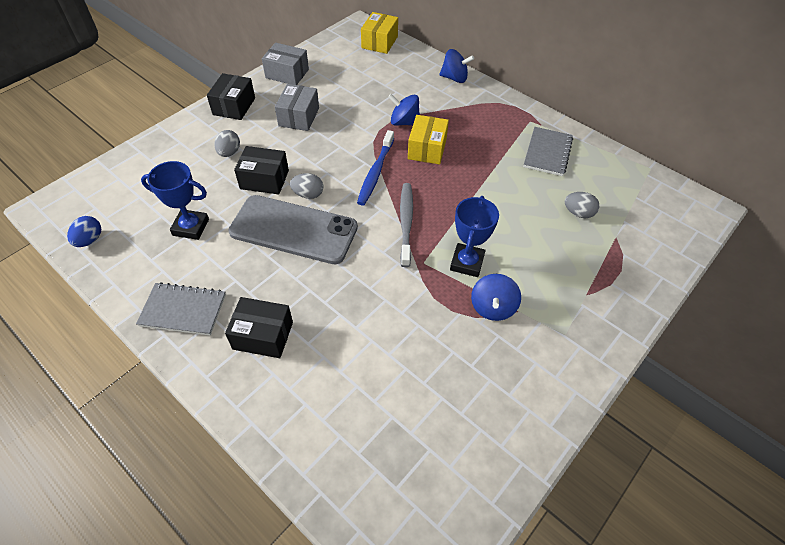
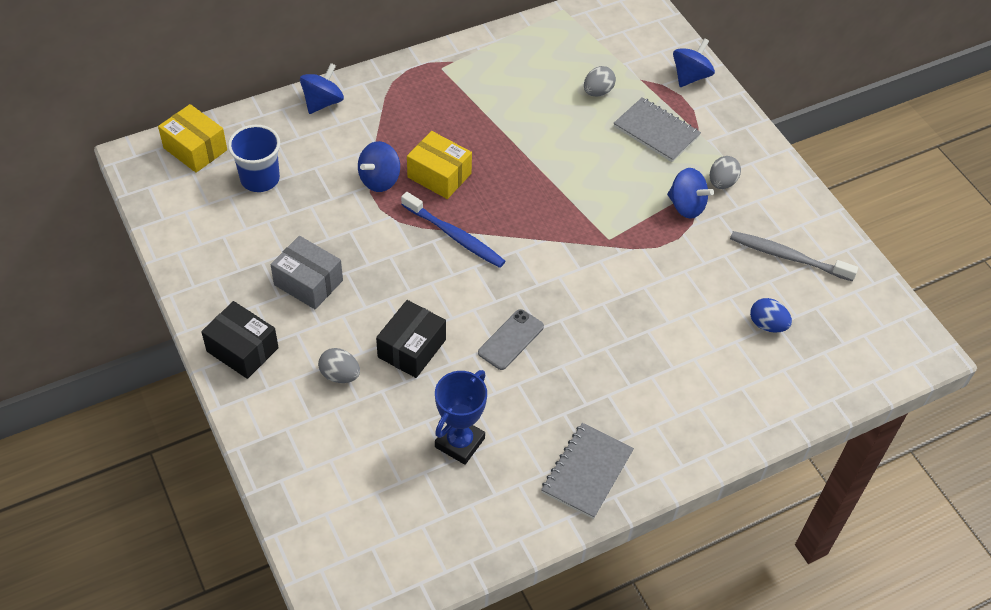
camera: 70 degrees left, 0 degrees up
blue egg [67,216,101,247] -> blue egg moved to [750,298,792,333]
black box [225,297,293,358] -> none
grey phone [228,195,358,264] -> grey phone [478,309,544,370], size x0.47
grey box [262,43,309,85] -> none
grey egg [290,173,323,199] -> grey egg moved to [710,156,741,189]
grey toothbrush [400,183,413,267] -> grey toothbrush moved to [730,231,858,281]
blue trophy [450,196,499,277] -> none
grey notebook [523,127,573,176] -> grey notebook moved to [613,97,701,162]
none -> blue cup [228,125,280,192]
none -> blue spinning top [673,38,715,87]

